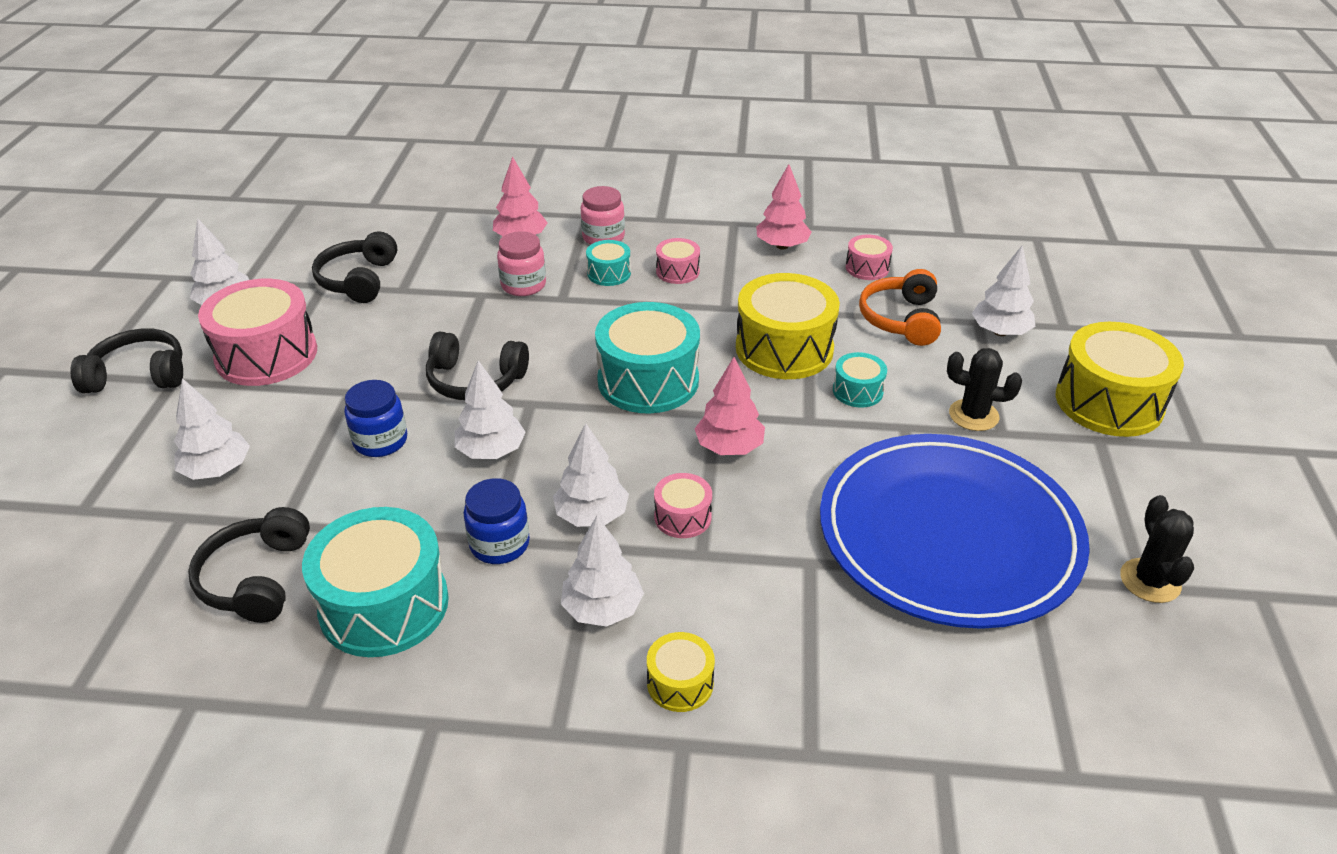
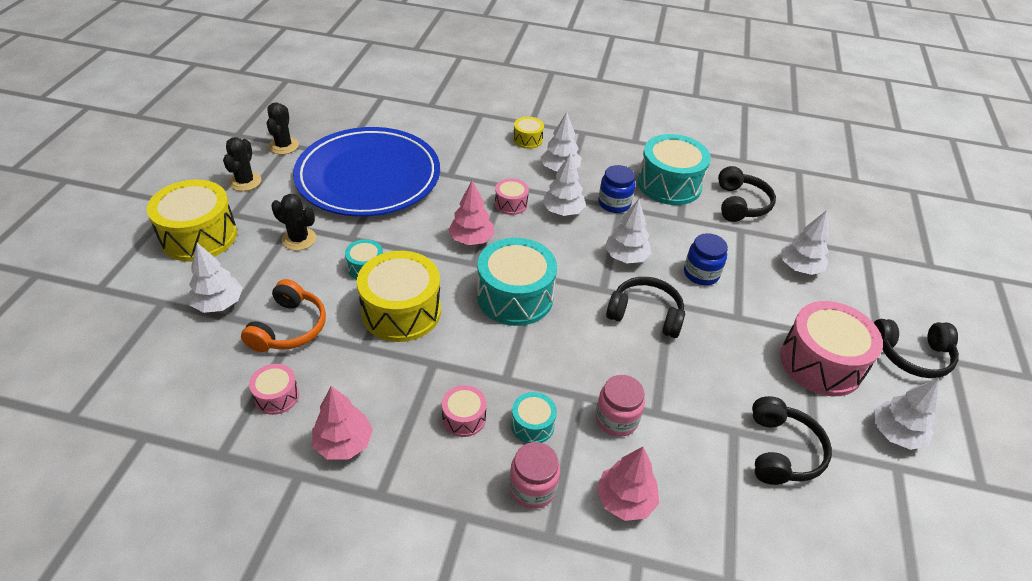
camera: 175 degrees left, 5 degrees up
none -> black cactus [223,137,261,191]

